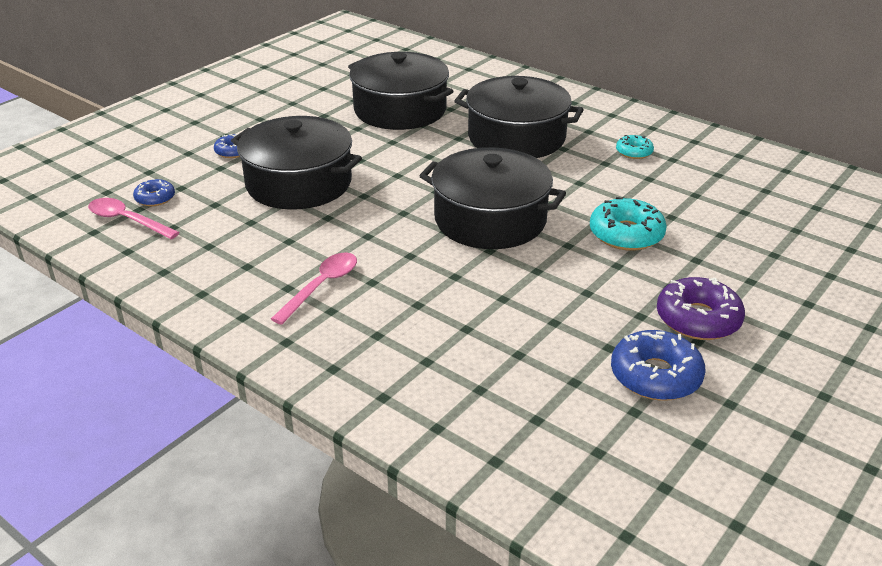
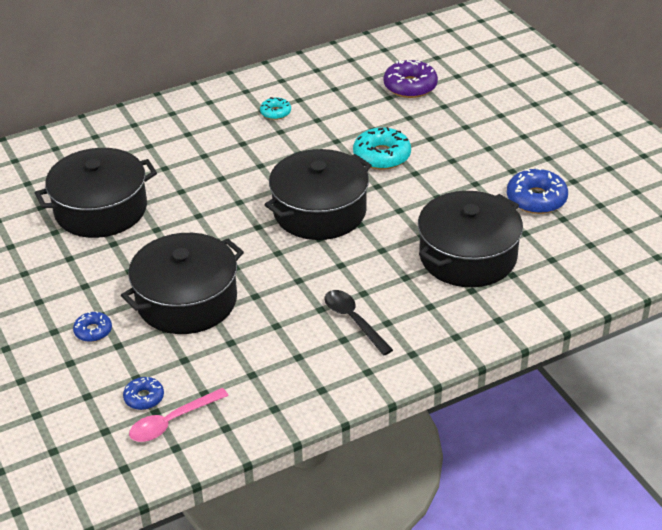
camera: 65 degrees left, 5 degrees up
pink spoon [271,253,357,325] -> black spoon [325,290,393,355]
black pot [455,76,584,158] -> black pot moved to [418,191,523,287]
purple donut [657,277,745,340] -> purple donut moved to [384,60,438,98]

